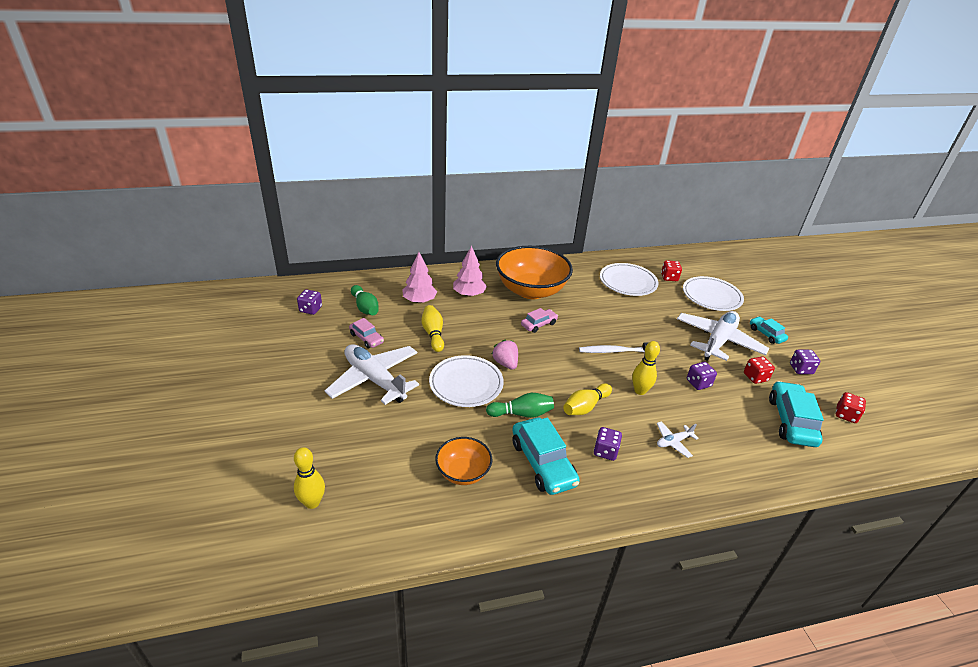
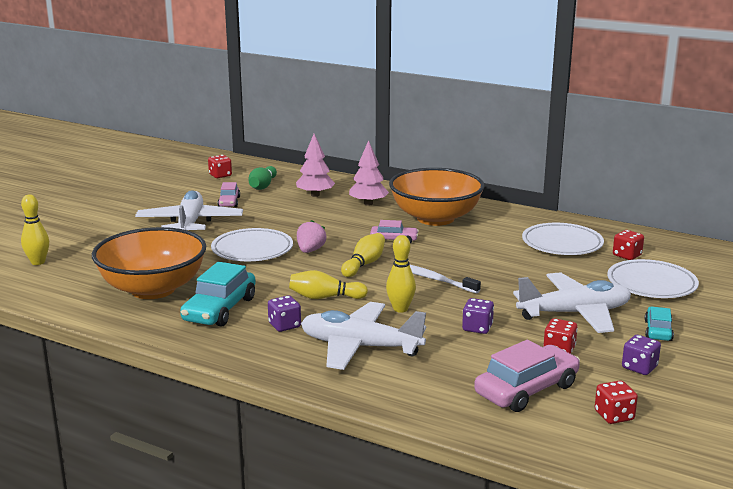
camera: 45 degrees right, 15 degrees down
purple dice [297,289,322,315] -> red dice [208,155,232,178]
yellow bowling pin [422,305,444,352] -> yellow bowling pin moved to [341,233,385,277]
orange bowl [435,437,492,485] -> orange bowl [92,227,206,299], size x1.93
green bowling pin [486,393,554,418] -> none
white plane [657,421,699,458] -> white plane [301,302,426,370], size x2.26
turquoise car [769,381,824,447] -> pink car [474,340,580,412]

